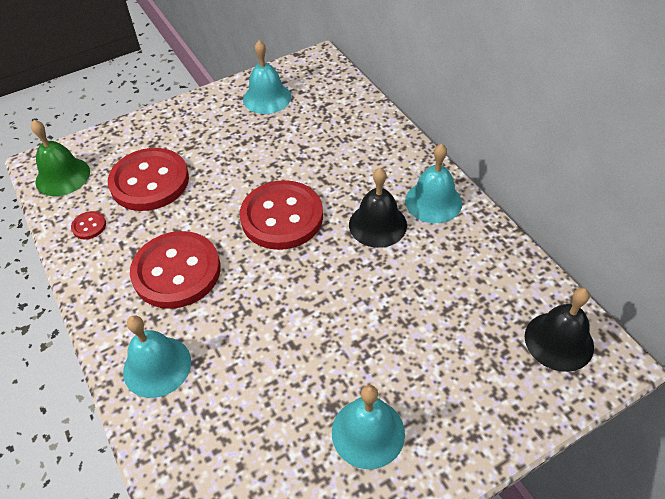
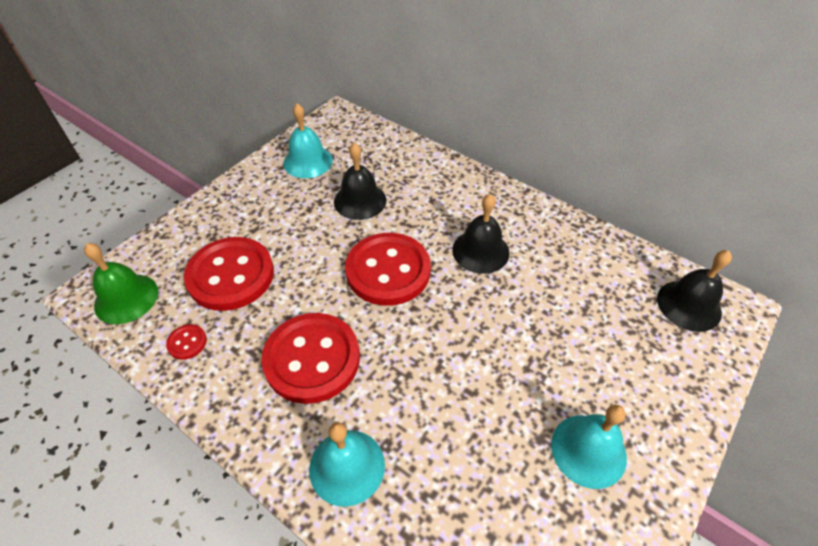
camera: 25 degrees left, 0 degrees up
turquoise bell [405,144,462,223] -> none
none -> black bell [334,142,386,220]

